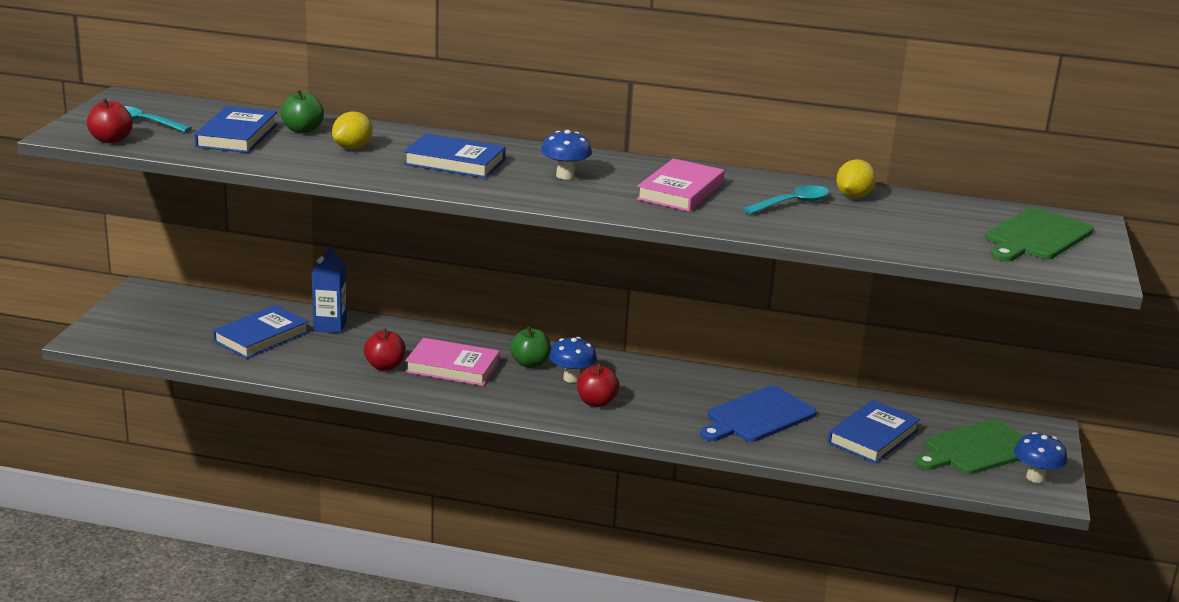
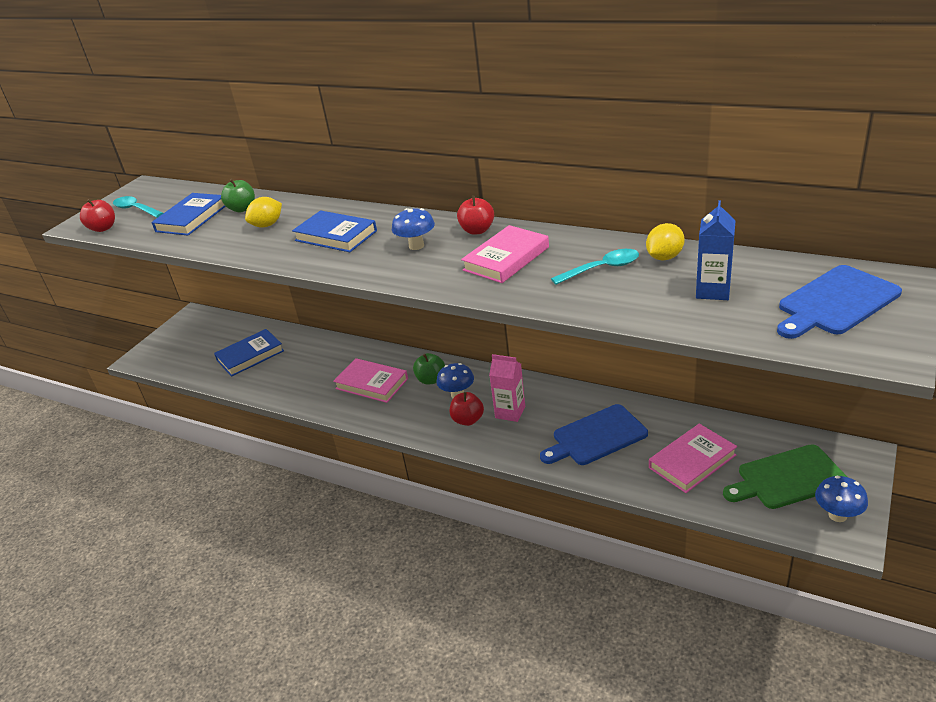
camera: 20 degrees right, 10 degrees up
blue carton [312,245,347,333] -> blue carton moved to [696,200,736,300]
red apple [364,328,406,371] -> red apple moved to [457,196,494,235]
blue book [828,400,920,464] -> pink book [649,424,737,493]
green cutting board [985,207,1094,262] -> blue cutting board [777,265,902,339]
none -> pink carton [489,354,525,422]

